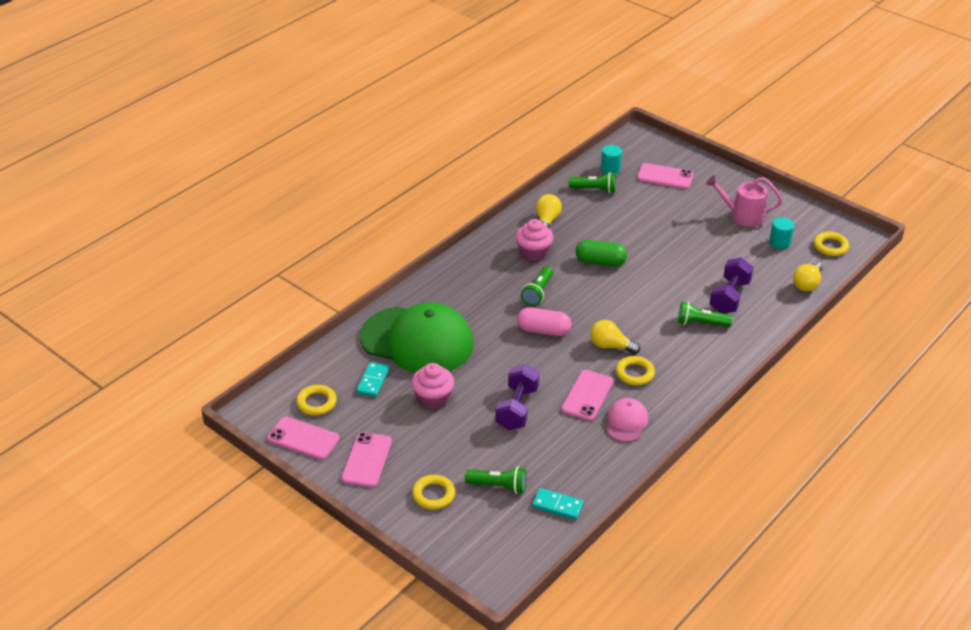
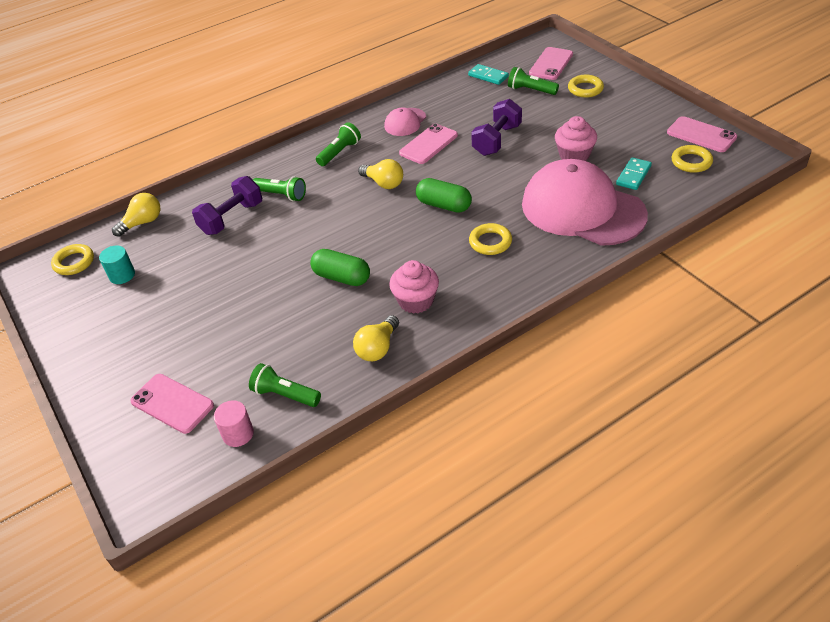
camera: 160 degrees left, 5 degrees up
pink phone [341,432,392,487] -> pink phone moved to [529,47,573,80]
green cap [360,302,474,373] -> pink cap [522,159,648,246]
pink capsule [517,307,571,336] -> green capsule [416,178,472,213]
green flashlight [521,267,553,306] -> green flashlight moved to [316,122,361,166]
turquoise cylinder [601,145,622,174] -> pink cylinder [214,400,254,447]
yellow ring [616,356,655,386] -> yellow ring moved to [469,223,512,255]
pink watering can [706,175,782,227] -> none

